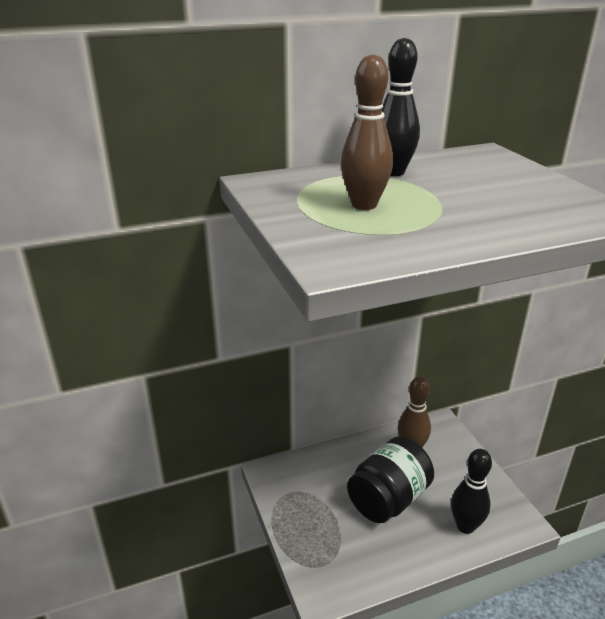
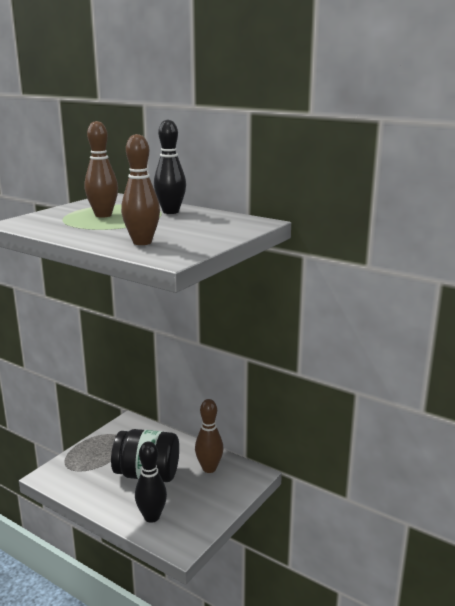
camera: 55 degrees right, 10 degrees down
none -> brown bowling pin [121,134,160,245]

